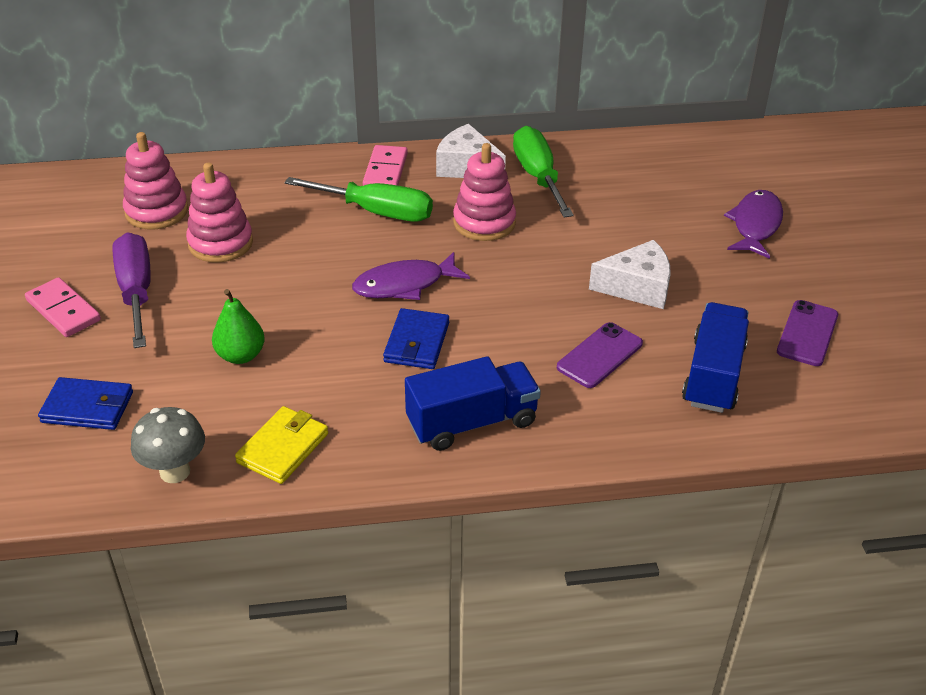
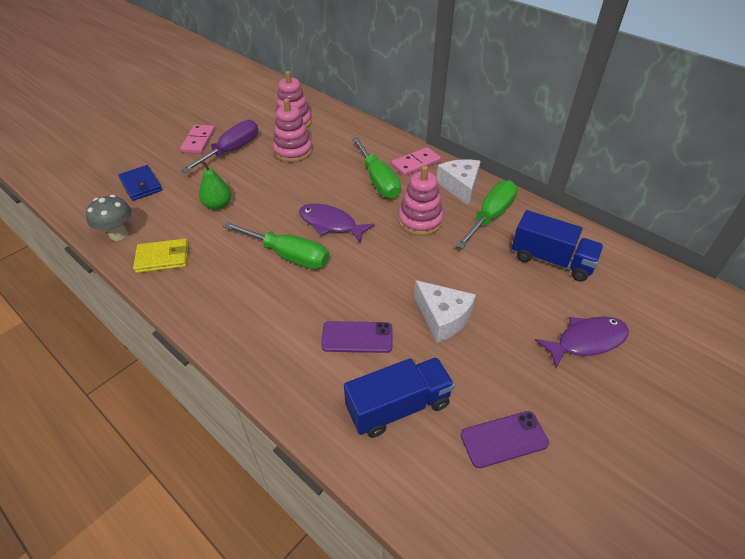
camera: 50 degrees right, 5 degrees up
blue wallet [383,308,449,369] -> green screwdriver [223,222,329,269]
blue truck [405,356,541,451] -> blue truck moved to [512,210,604,282]

